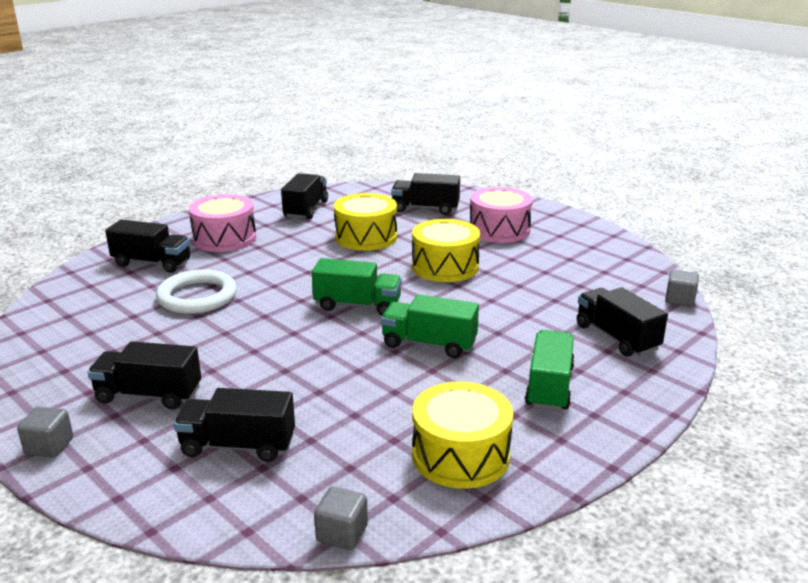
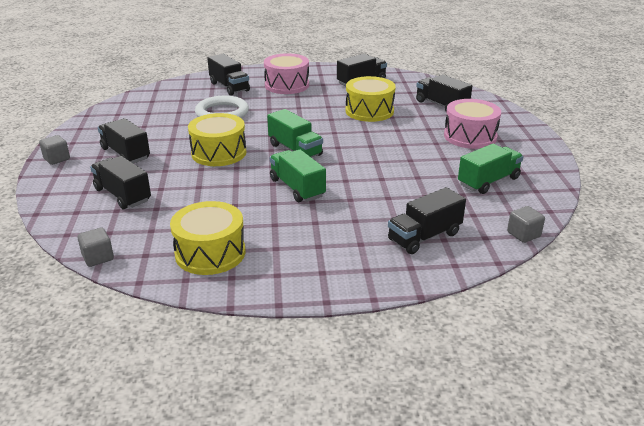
camera: 40 degrees right, 5 degrees up
yellow drum [412,219,480,282] -> yellow drum moved to [188,113,246,166]
green truck [525,330,575,411] -> green truck moved to [458,144,523,194]
black truck [577,287,668,357] -> black truck turned 135 degrees counterclockwise [388,187,466,254]

